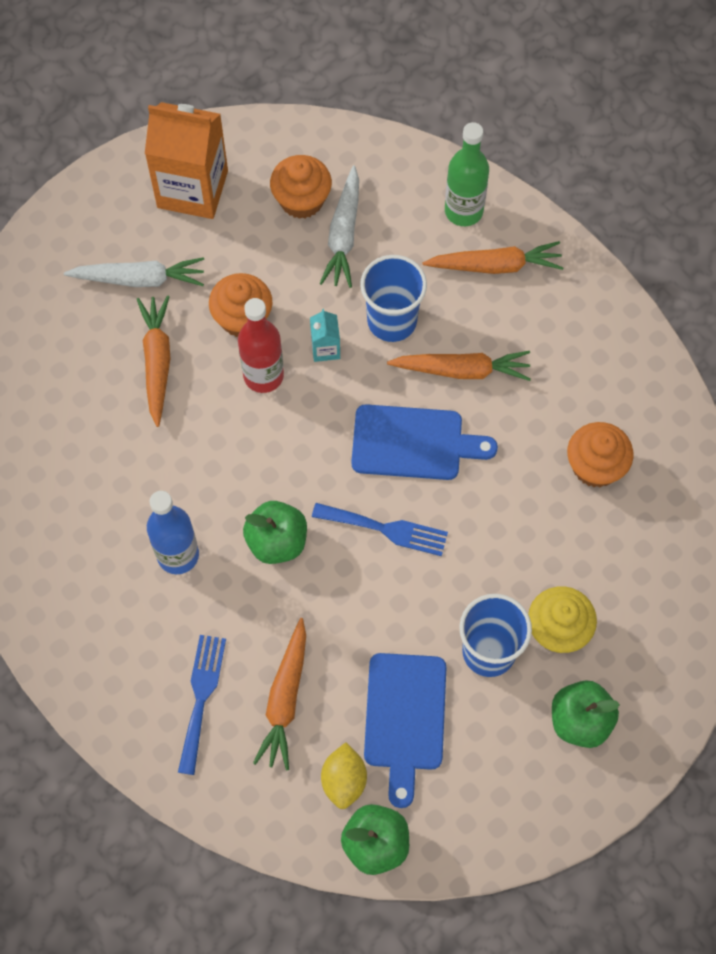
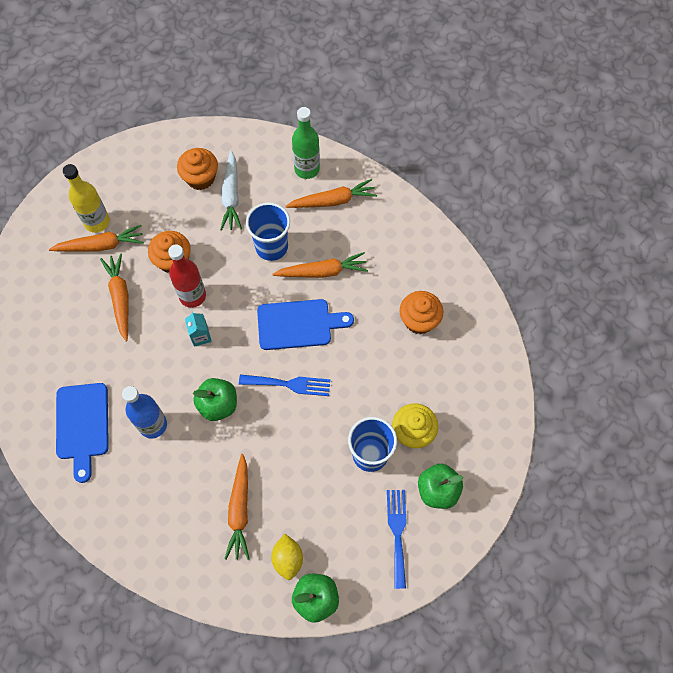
camera: 10 degrees left, 0 degrees up
white carrot [64,257,204,287] -> orange carrot [49,225,144,252]
orange carton [145,102,228,219] -> none
blue fork [178,635,226,775] -> blue fork moved to [387,490,407,589]
turquoise carton [310,309,340,362] -> turquoise carton moved to [185,312,212,347]
blue cutting board [364,653,446,808] -> blue cutting board moved to [56,383,109,483]
none -> yellow bottle [63,164,110,233]

